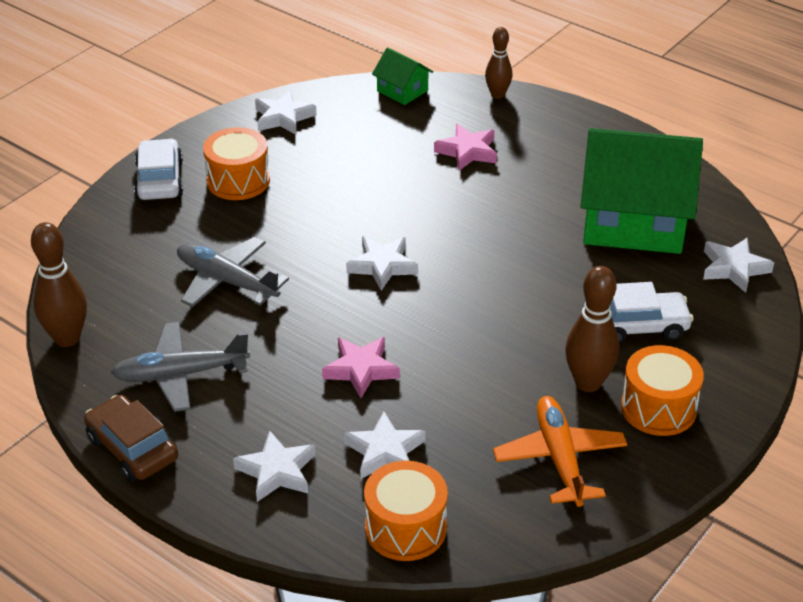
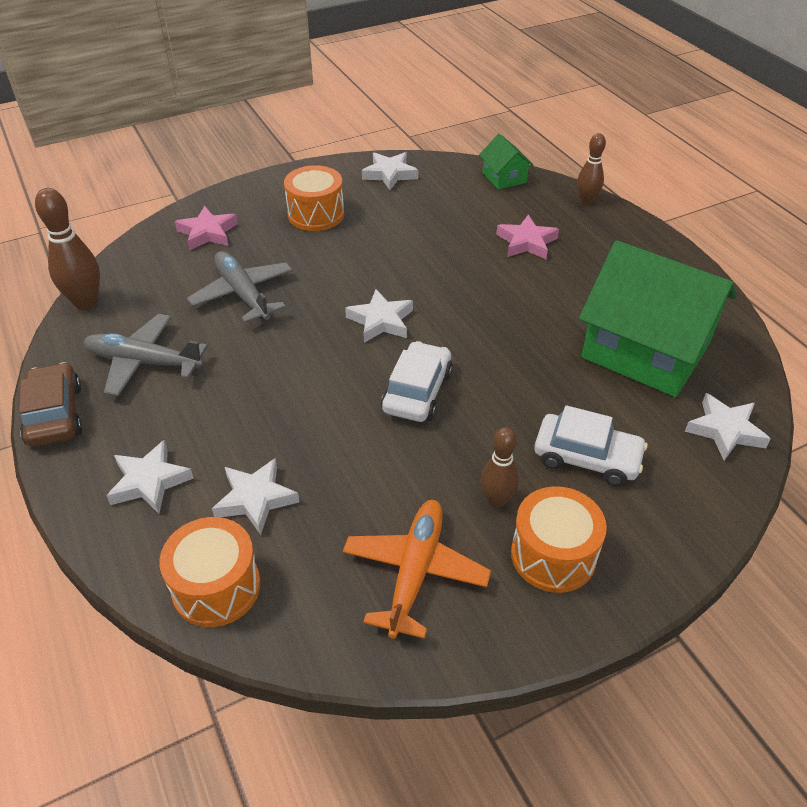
camera: 25 degrees right, 5 degrees up
white car [134,139,183,200] -> white car moved to [381,341,453,422]
pink star [322,337,400,398] -> pink star moved to [175,206,238,250]
brown bowling pin [565,266,619,392] -> brown bowling pin [480,427,519,508], size x0.65

